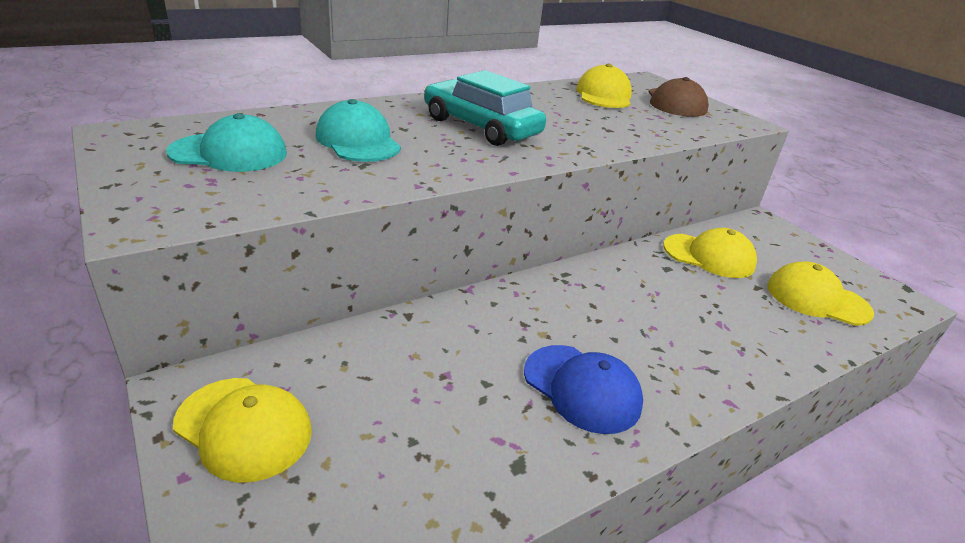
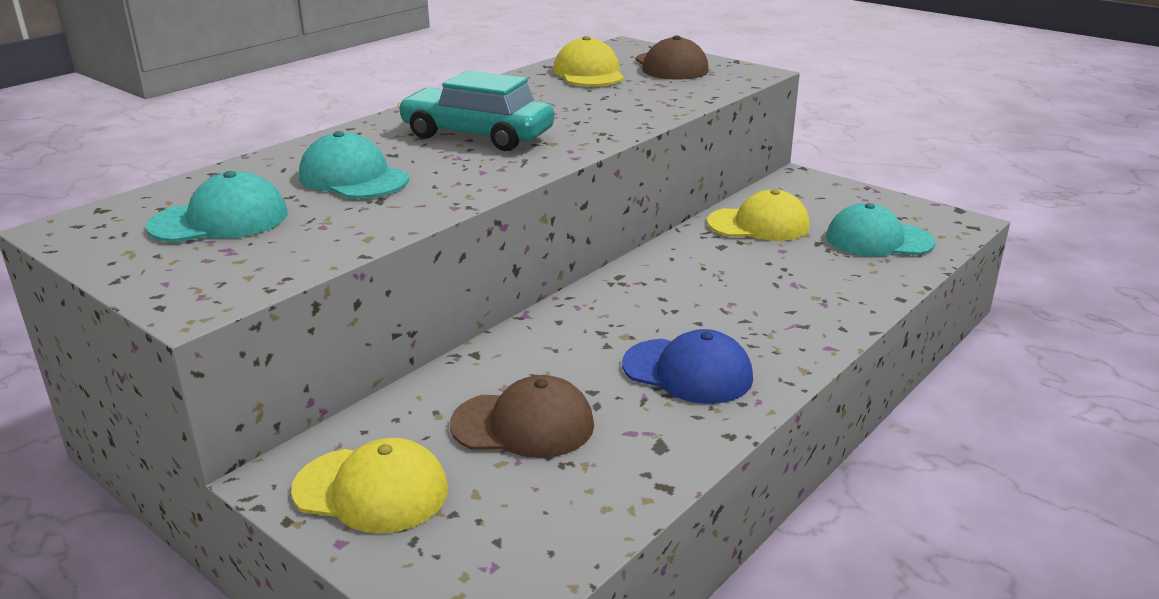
camera: 15 degrees left, 5 degrees down
yellow cap [767,261,874,326] -> turquoise cap [826,203,935,257]
none -> brown cap [450,375,594,458]

